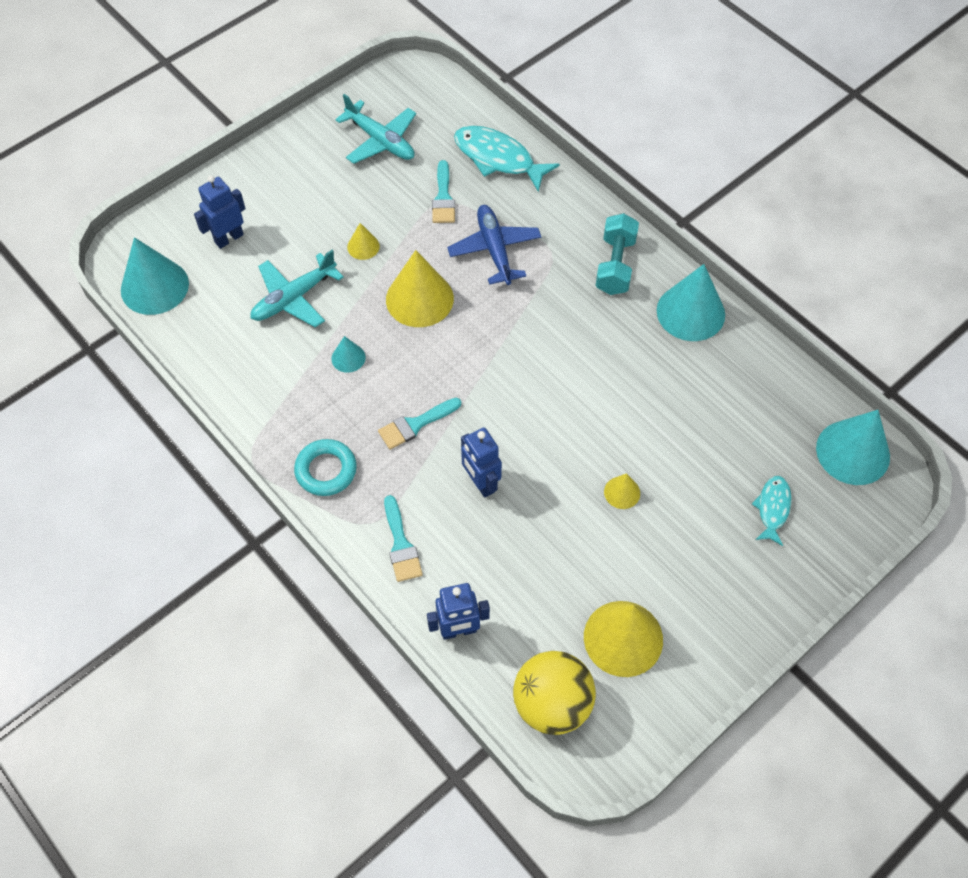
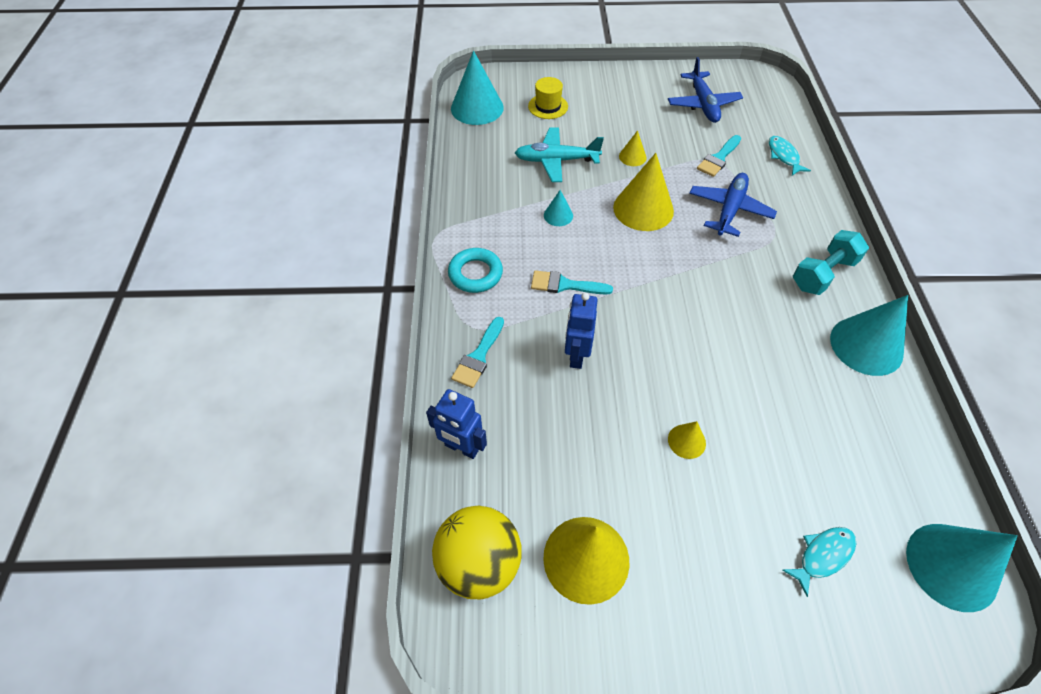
camera: 40 degrees right, 5 degrees down
blue robot [194,175,246,249] -> yellow hat [528,77,568,119]
turquoise plane [335,94,416,164] -> blue plane [668,57,743,123]
turquoise fish [454,125,560,192] -> turquoise fish [769,136,811,175], size x0.58

